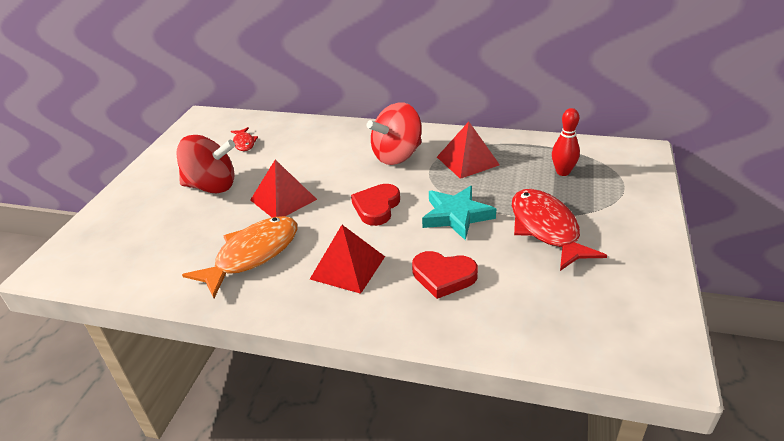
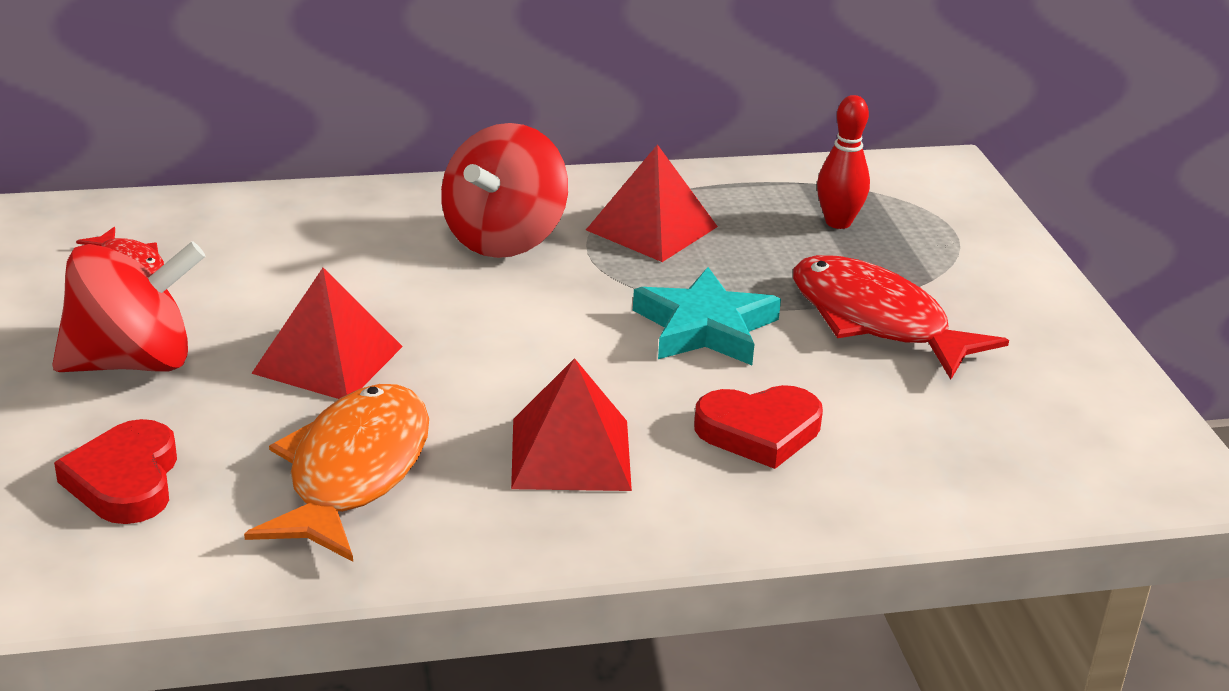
camera: 30 degrees left, 5 degrees down
red heart [351,184,400,226] -> red heart moved to [54,419,177,524]

